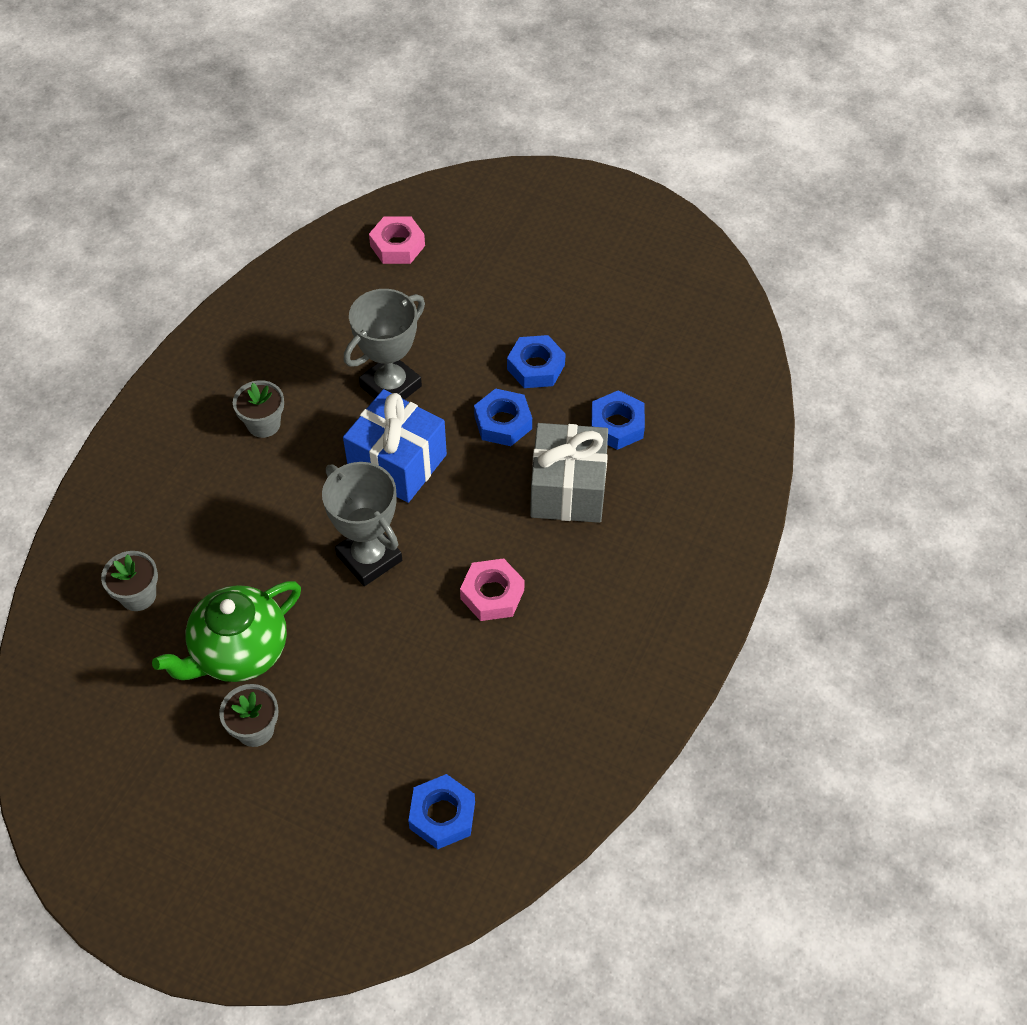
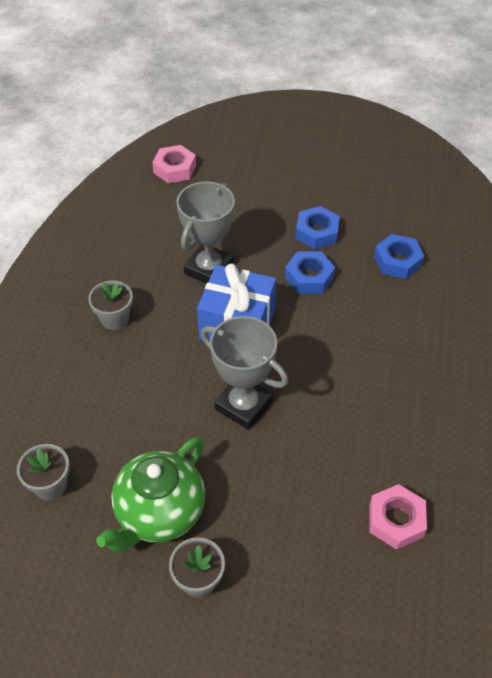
camera: 15 degrees left, 5 degrees down
blue nut [408,774,475,849] -> none
pink nut [460,558,525,621] -> pink nut moved to [369,484,427,550]
grey gift [530,423,608,523] -> none

